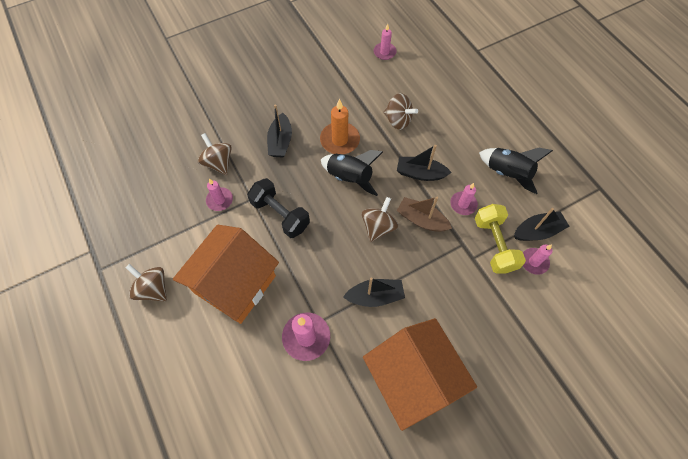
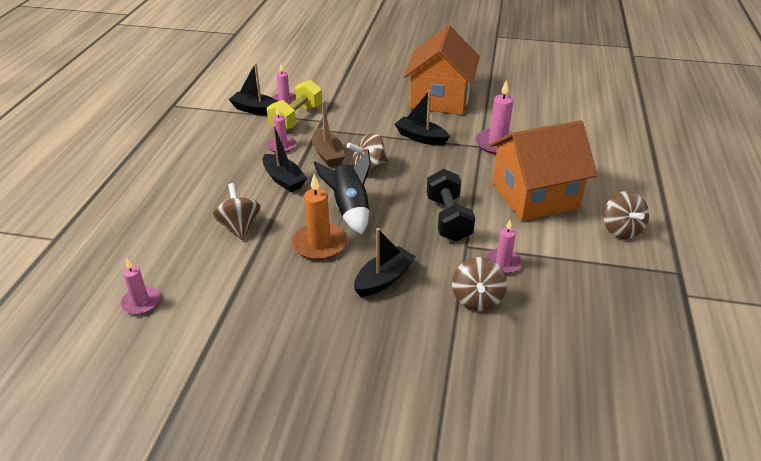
camera: 140 degrees left, 25 degrees down
black rocket [479,148,553,194] -> none

